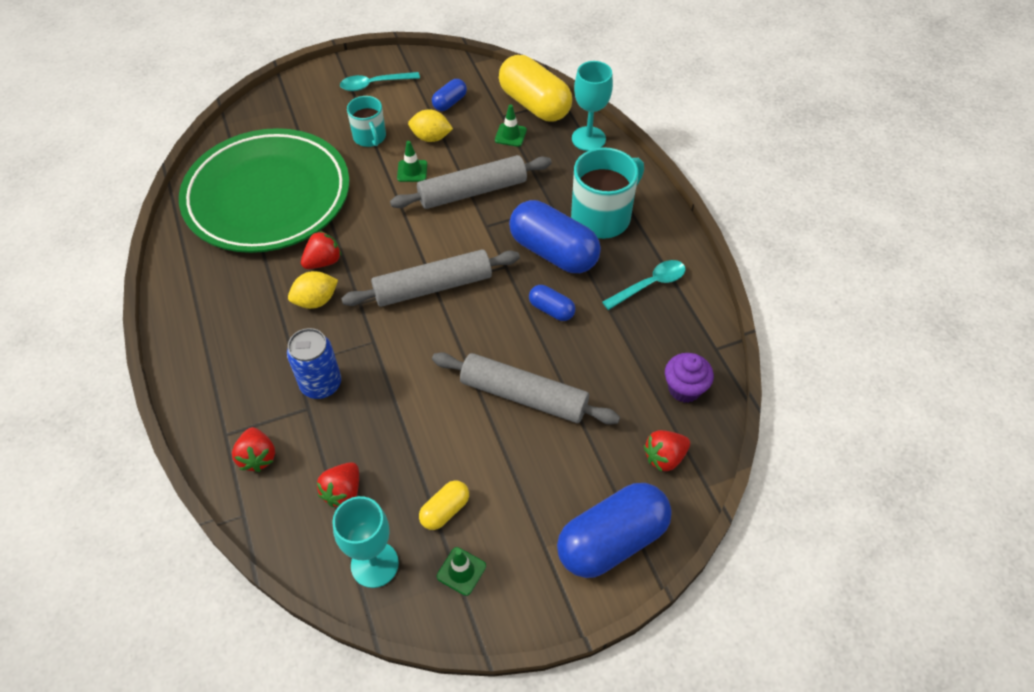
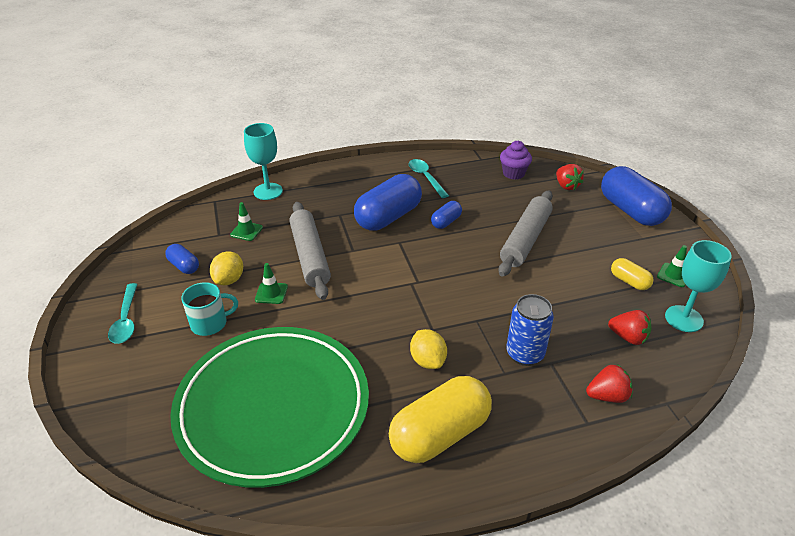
camera: 85 degrees left, 15 degrees down
red strawberry [301,231,342,269] -> none
grey rolling pin [341,249,520,307] -> none
yellow capsule [499,55,572,122] -> yellow capsule moved to [389,376,492,463]
turquoise mug [571,147,644,239] -> none

